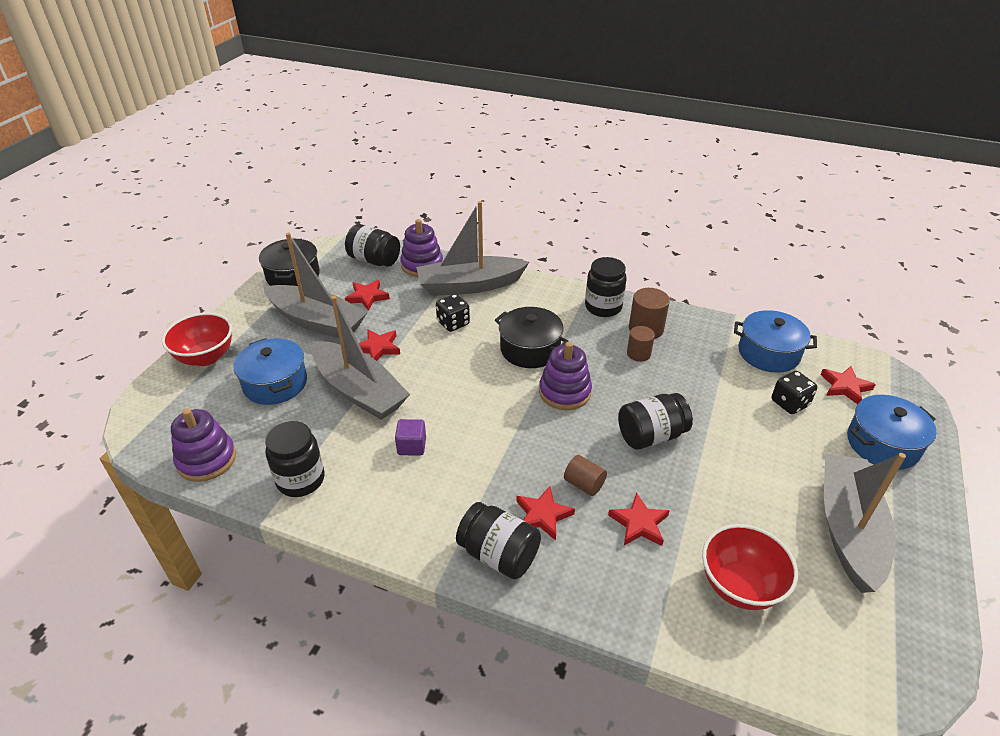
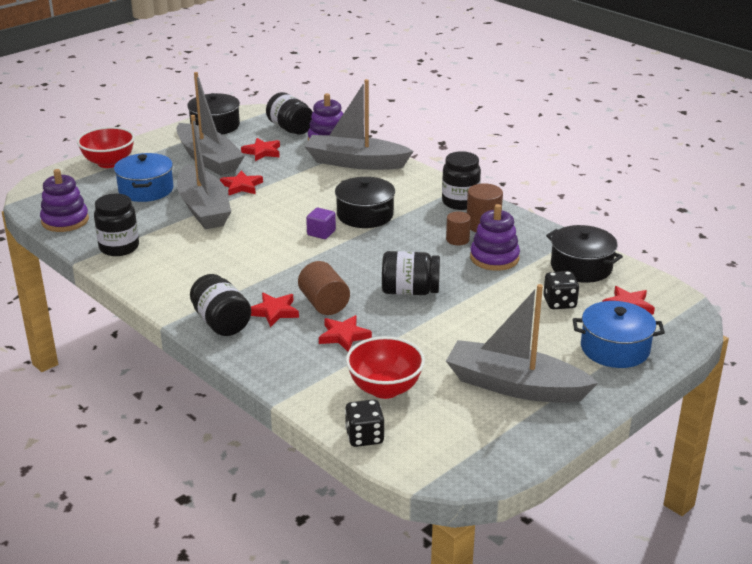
camera: 25 degrees right, 10 degrees down
purple cube [395,419,426,456] -> purple cube moved to [306,208,336,239]
black dice [436,294,470,332] -> black dice moved to [345,399,385,447]
purple stacking toy [539,342,592,410] -> purple stacking toy moved to [470,204,520,271]
brown cylinder [564,455,607,496] -> brown cylinder [298,261,350,315], size x1.51
blue pot [734,310,817,373] -> black pot [546,225,623,283]
grey boat [824,453,906,593] -> grey boat turned 105 degrees counterclockwise [446,284,598,403]

